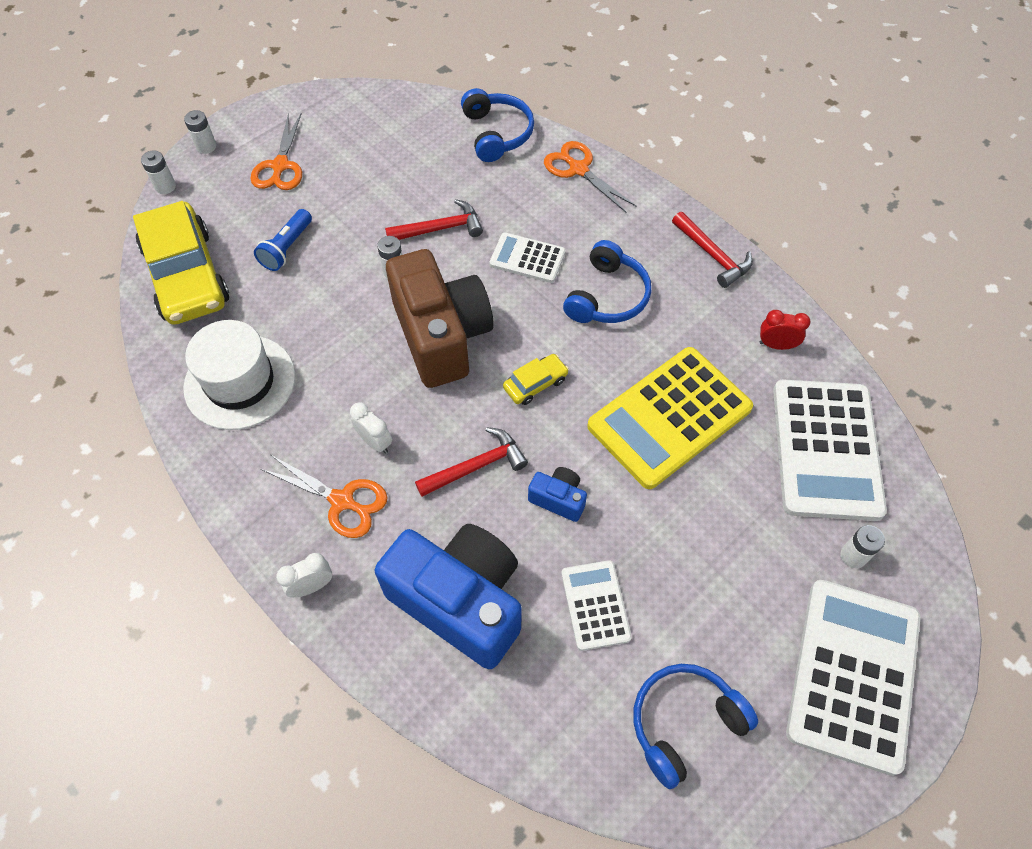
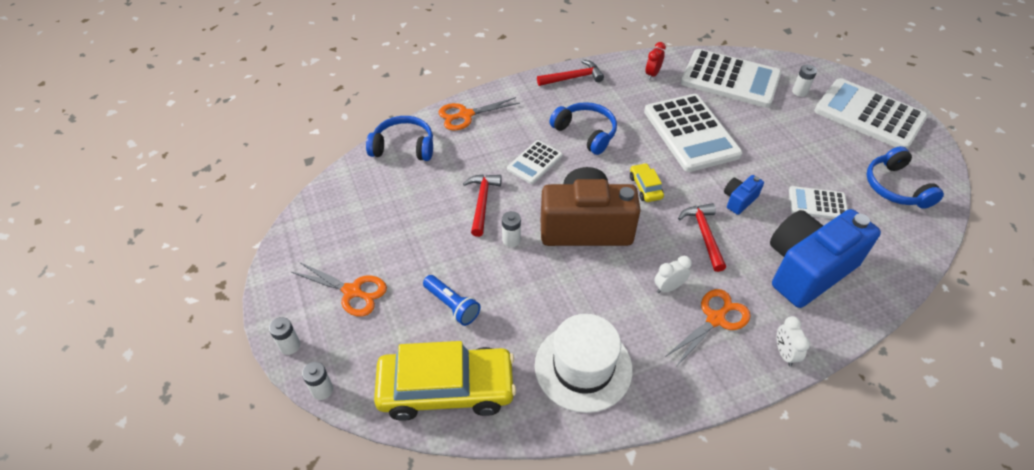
camera: 70 degrees left, 10 degrees down
yellow calculator [587,347,753,489] -> white calculator [644,94,742,172]

